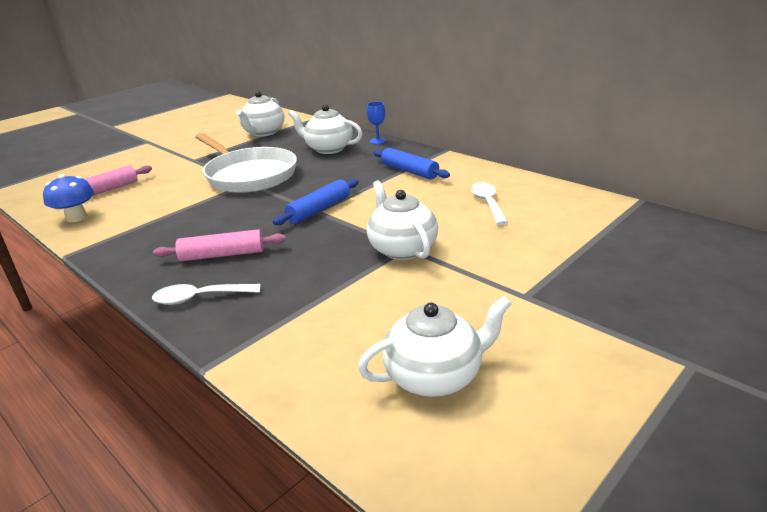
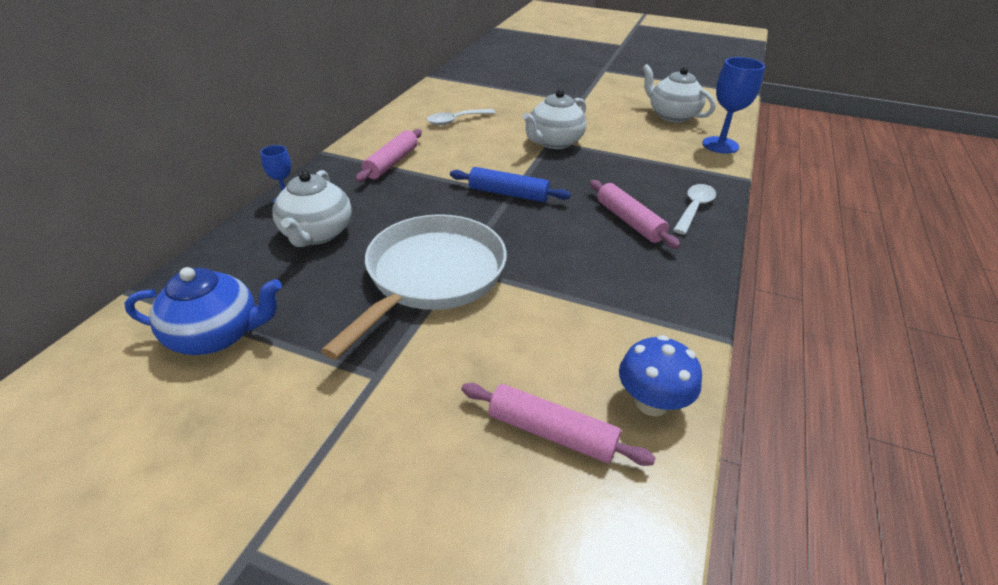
camera: 115 degrees left, 10 degrees up
white spoon [152,284,260,305] -> white spoon turned 120 degrees counterclockwise [673,184,716,235]
white teapot [237,91,285,137] -> blue teapot [124,267,282,355]
blue rolling pin [373,148,450,179] -> pink rolling pin [355,129,422,182]
none -> blue goblet [702,57,765,154]

